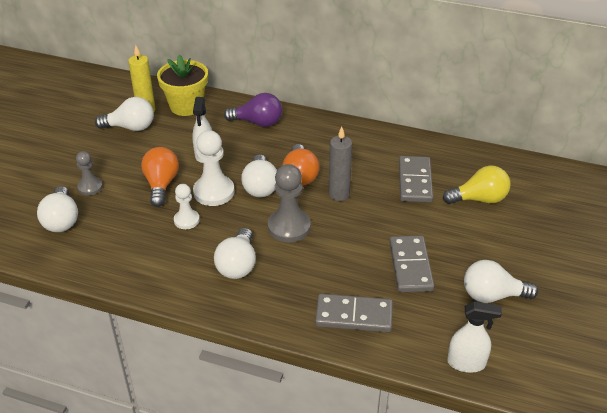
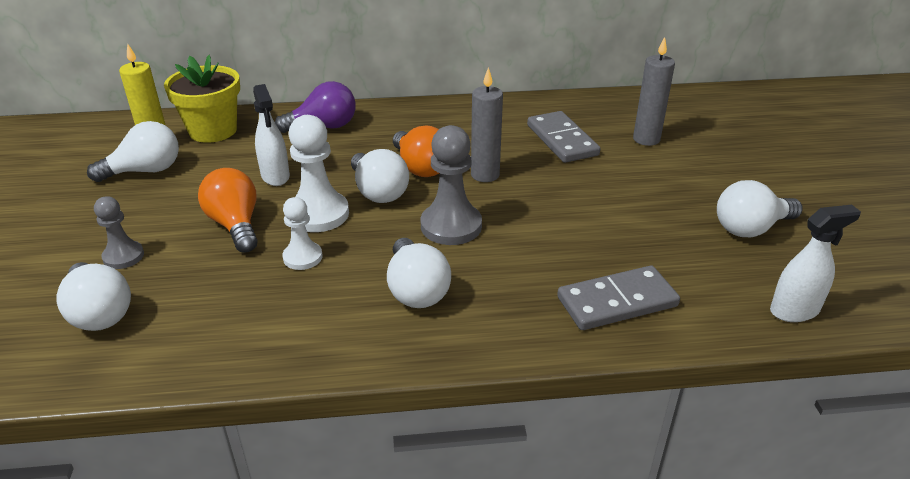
camera: 25 degrees left, 5 degrees down
grey domino [389,236,434,292] -> none
yellow light bulb [443,166,511,204] -> grey candle [633,37,675,146]

